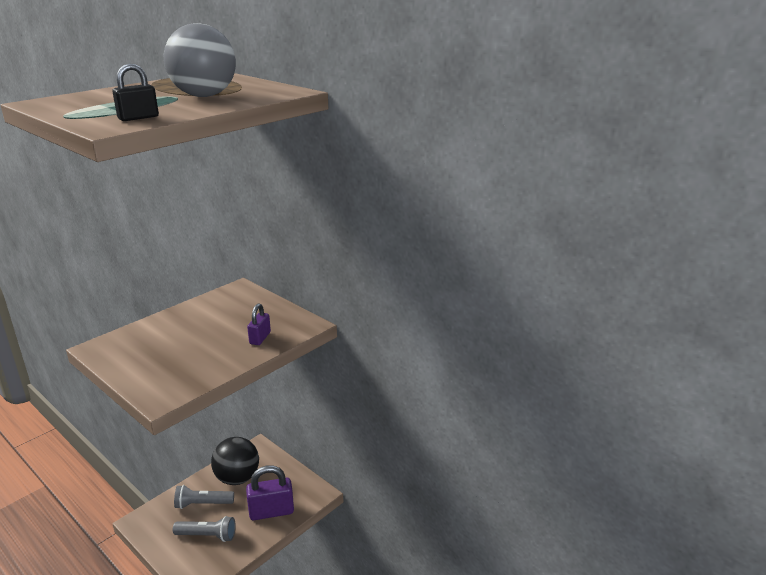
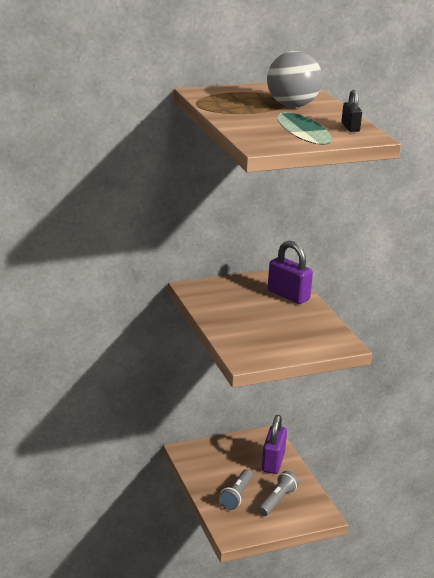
camera: 65 degrees left, 0 degrees up
black ball [211,437,259,485] -> none
purple padlock [247,304,271,345] -> purple padlock [267,241,313,304], size x1.81

